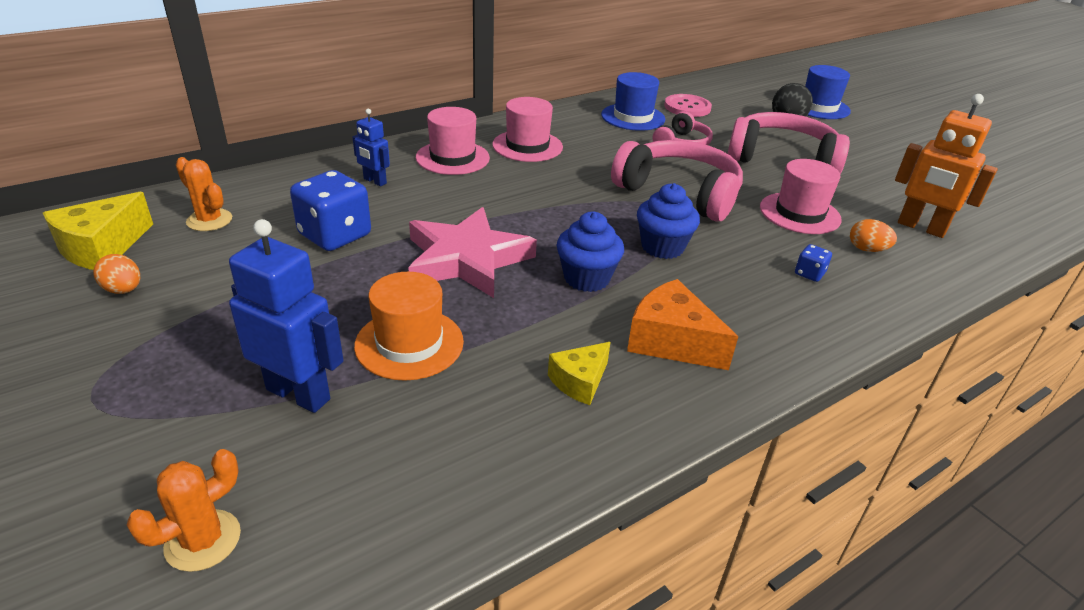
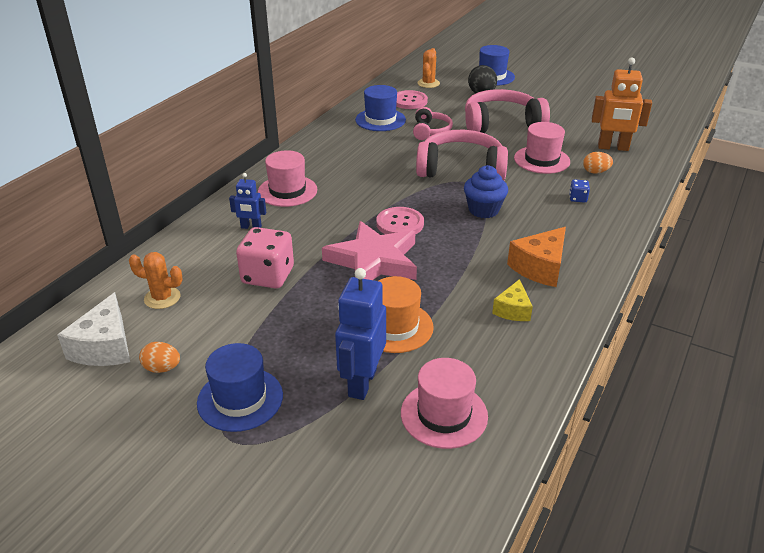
camera: 25 degrees left, 0 degrees up
yellow cheese [43,192,153,270] -> white cheese [57,292,130,366]
orange cactus [127,449,241,572] -> orange cactus moved to [417,48,440,88]
blue robot [229,219,344,413] -> blue robot turned 75 degrees counterclockwise [335,268,386,400]
blue dice [290,170,371,251] -> pink dice [236,227,294,288]
pink hat [492,97,563,162] -> pink hat moved to [401,358,488,449]
blue cupcake [557,212,624,292] -> none
orange cheese [627,279,738,370] -> orange cheese turned 60 degrees counterclockwise [507,227,566,287]
none -> blue hat [197,343,283,432]
none -> pink button [376,207,424,234]

